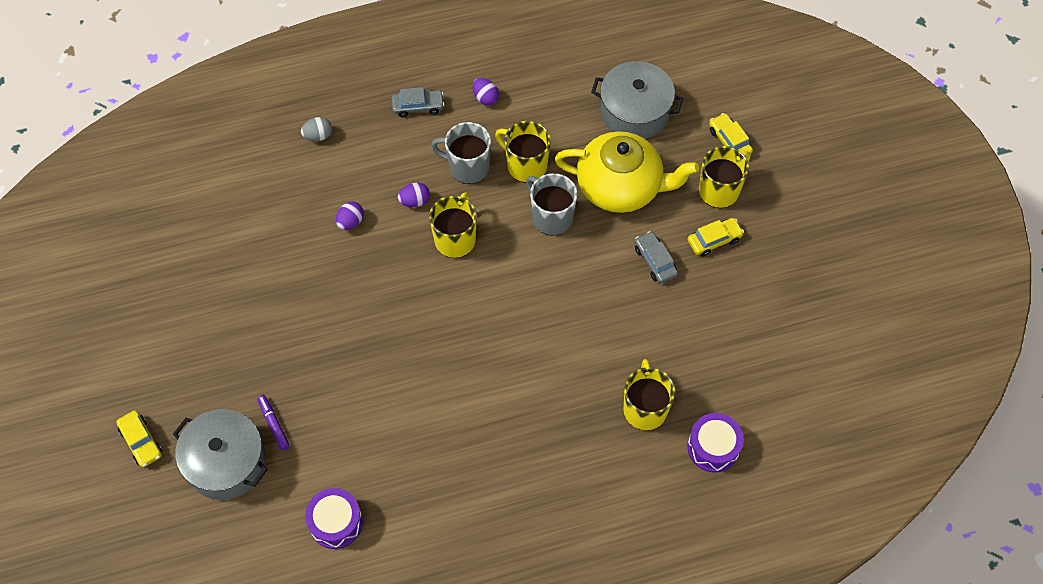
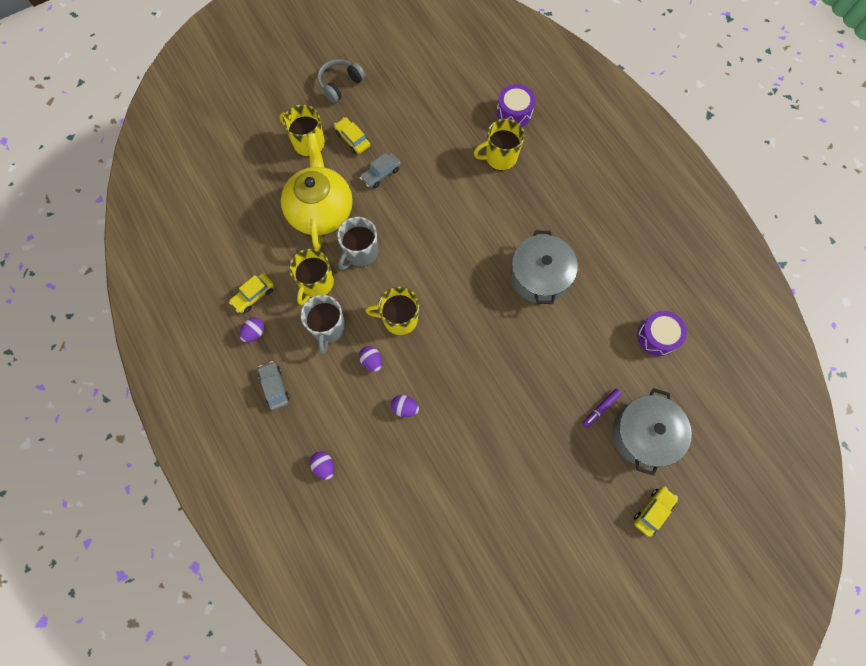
camera: 105 degrees left, 10 degrees up
grey egg [301,117,332,141] -> purple egg [310,451,334,480]
grey pot [591,61,683,139] -> grey pot moved to [510,231,578,304]
yellow car [709,113,753,155] -> yellow car moved to [229,273,274,313]
none -> grey headphones [317,59,365,103]

